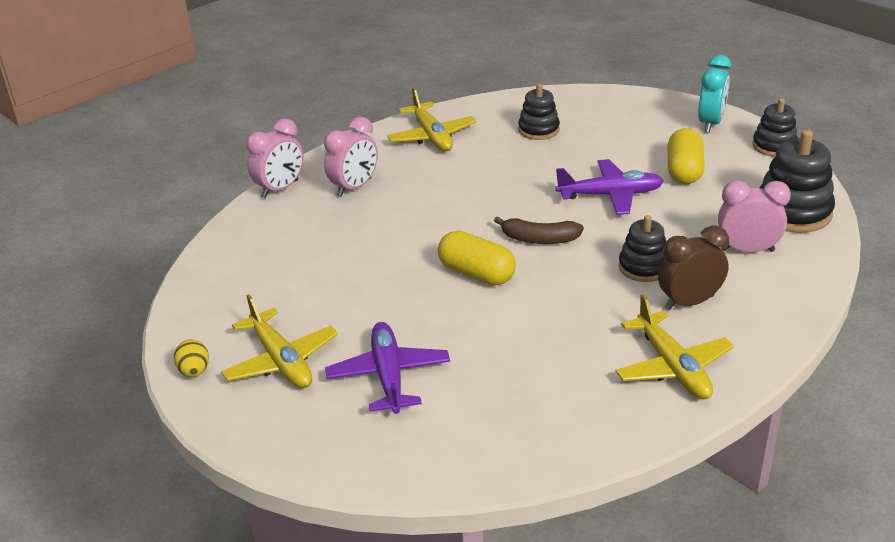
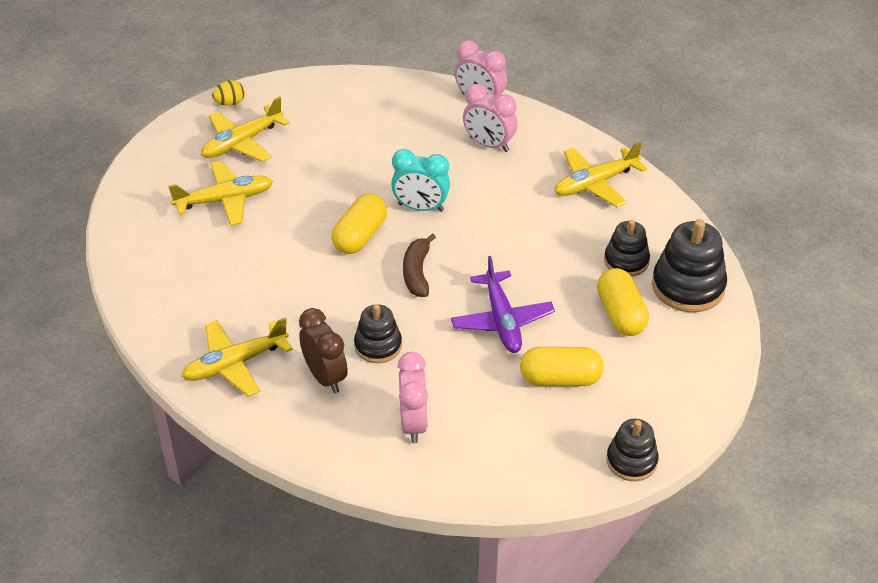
camera: 80 degrees right, 10 degrees up
purple plane [325,322,450,414] -> yellow plane [168,161,273,226]
turquoise clock [698,55,731,133] -> turquoise clock moved to [391,149,450,212]
black stacking toy [759,130,835,233] -> black stacking toy moved to [652,219,727,313]
none -> yellow capsule [597,268,649,336]

